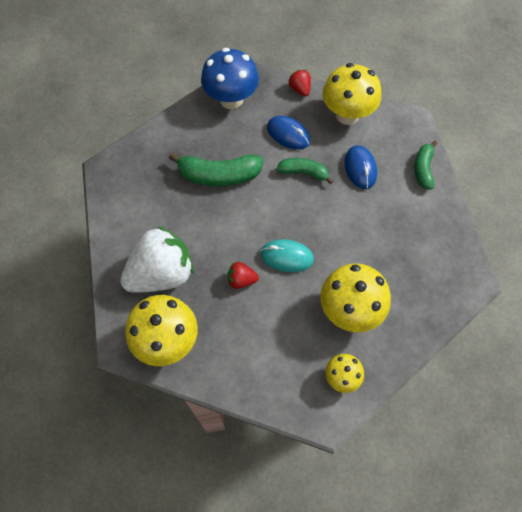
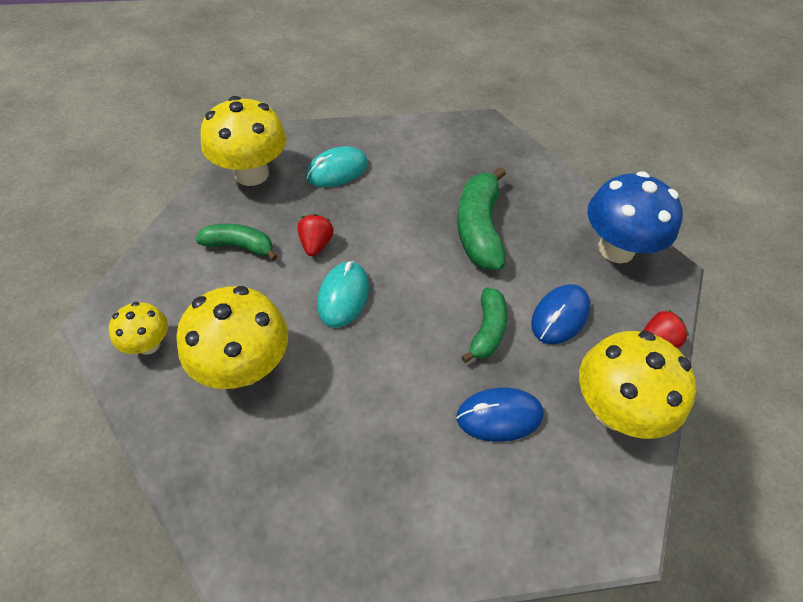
camera: 90 degrees right, 10 degrees down
white strawberry [120,226,194,293] -> turquoise mouse [306,146,368,187]
green banana [414,141,437,190] -> green banana moved to [195,224,278,261]

